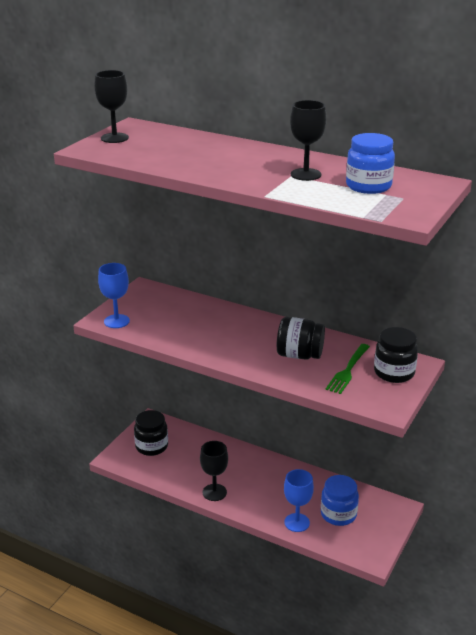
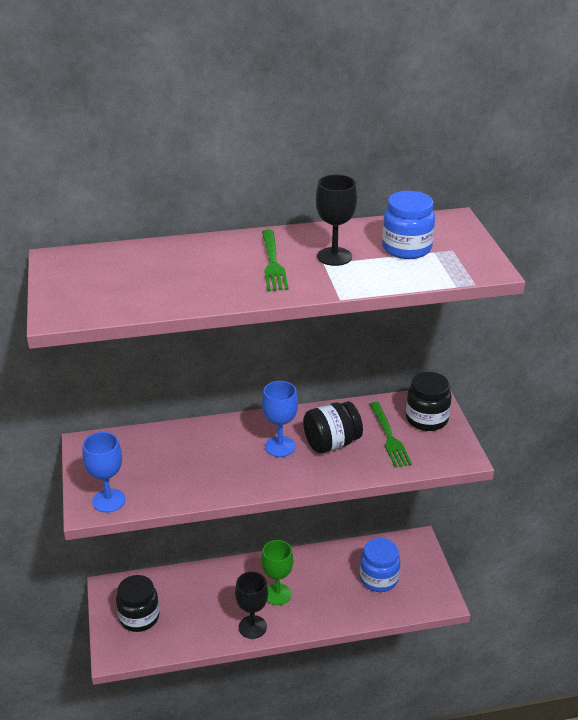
camera: 40 degrees left, 5 degrees up
black goblet [94,70,129,143] -> none
blue goblet [284,469,314,532] -> blue goblet moved to [262,381,298,457]
none -> green goblet [261,540,293,605]
none -> green fork [262,230,288,291]

